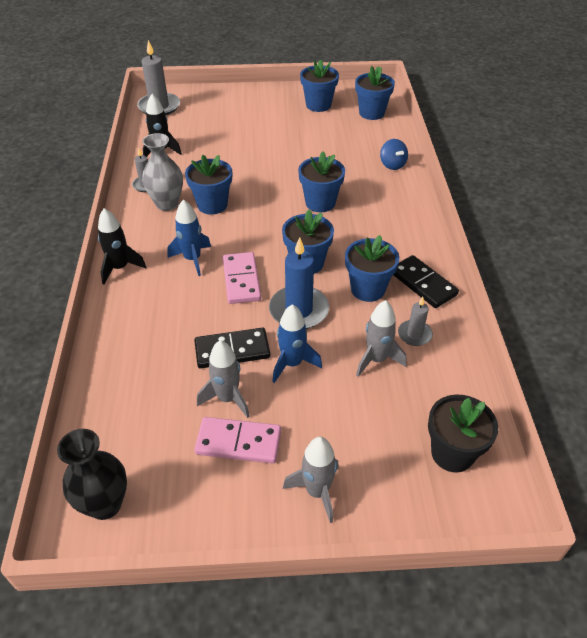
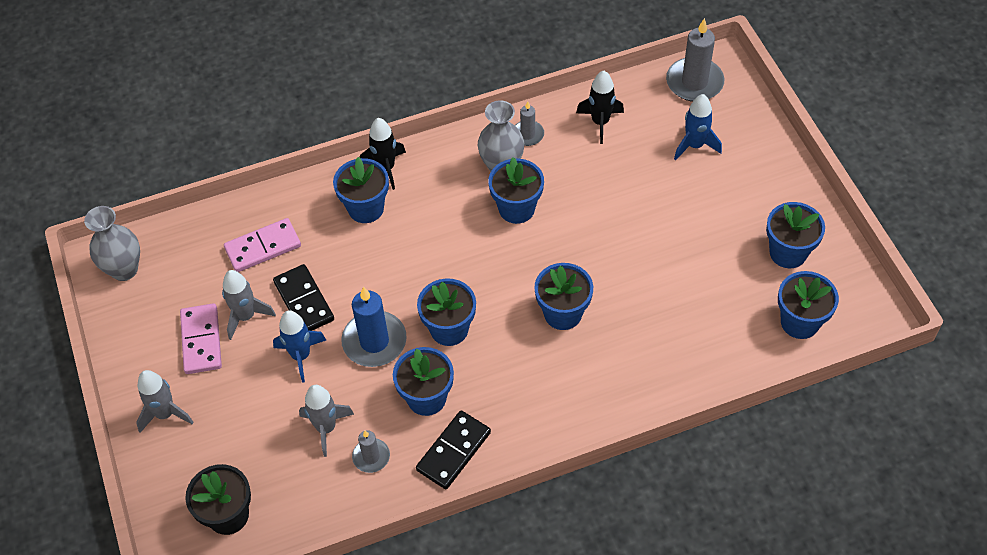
camera: 75 degrees right, 10 degrees up
black vase [57,429,127,520] -> grey vase [84,206,140,281]
blue rocket [167,199,211,276] -> blue rocket moved to [674,94,722,161]
pink domino [223,252,261,304] -> pink domino moved to [224,218,301,272]
blue spinning top [380,139,408,170] -> none
none -> blue flower pot [333,157,389,223]

